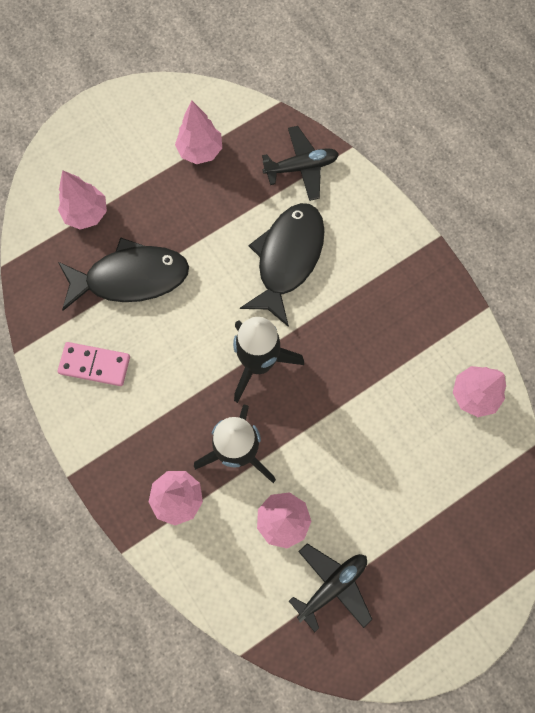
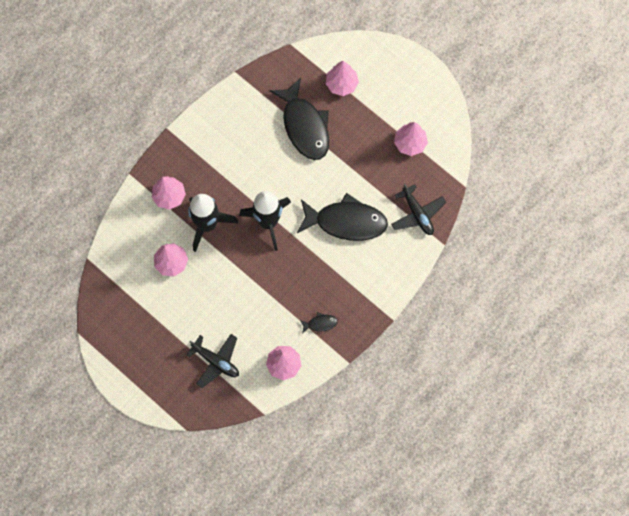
camera: 75 degrees right, 0 degrees up
pink domino [58,342,130,386] -> none
black plane [289,543,373,632] -> black plane moved to [186,334,239,388]
none -> black fish [300,312,338,334]

